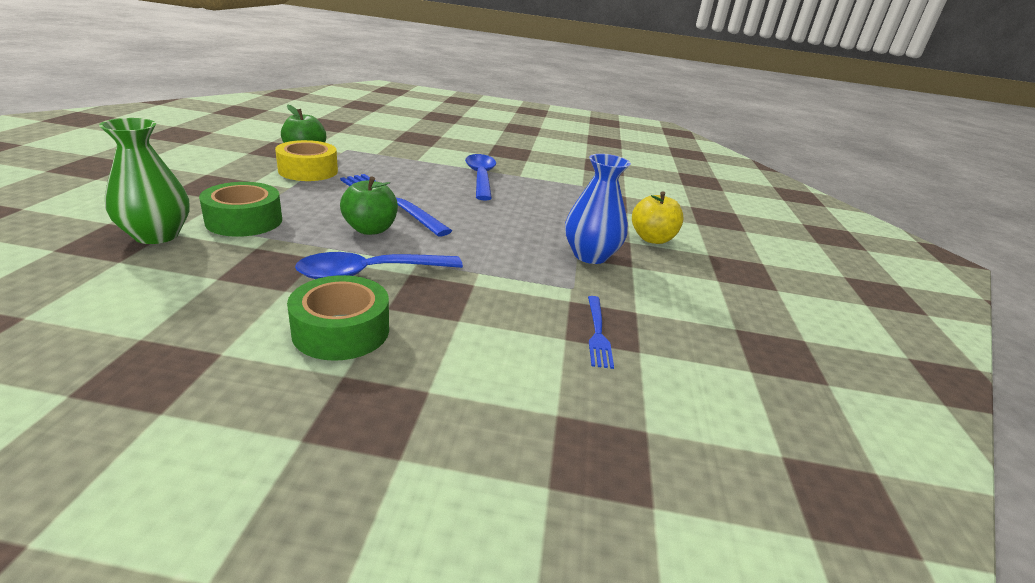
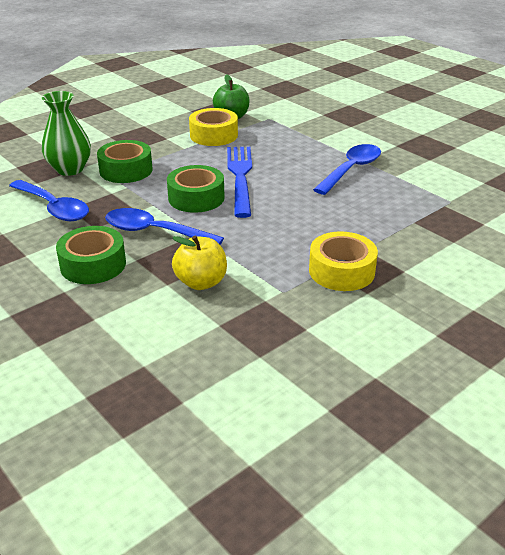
camera: 45 degrees right, 5 degrees up
green apple [340,176,398,235] -> green tape [167,165,225,213]
blue vase [565,154,631,264] -> yellow tape [309,231,378,291]
blue fork [588,296,614,369] -> none
yellow apple [632,191,683,244] -> yellow apple moved to [172,236,227,290]
none -> blue spoon [9,180,89,221]

